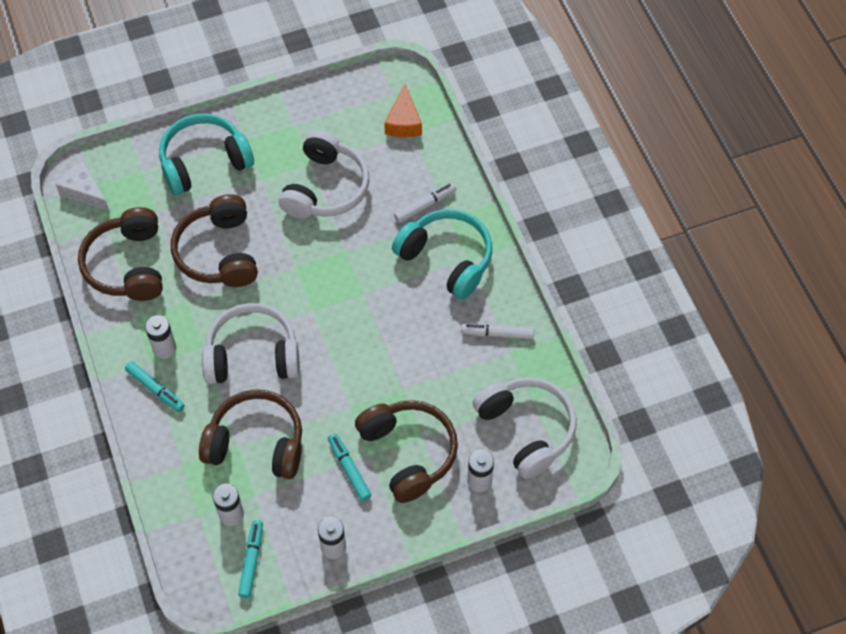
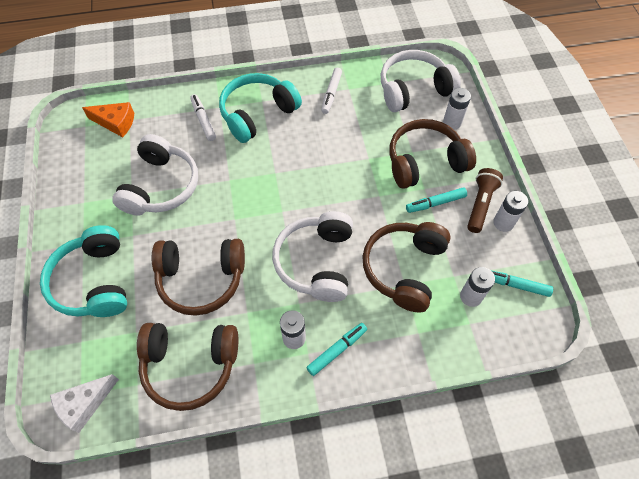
camera: 80 degrees left, 0 degrees up
white headphones [278,130,370,219] -> white headphones turned 75 degrees clockwise [112,134,198,215]
none -> brown flashlight [467,168,503,233]

